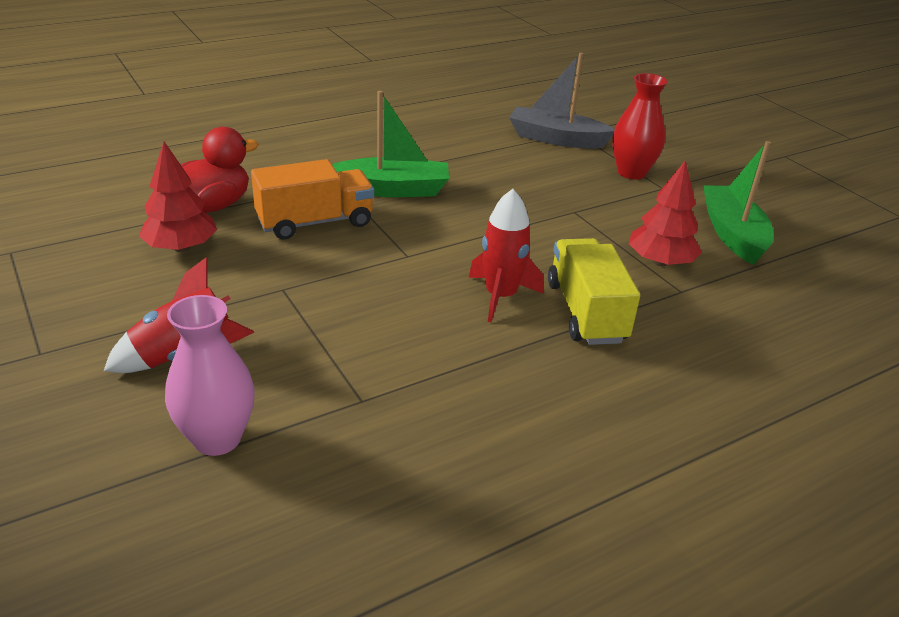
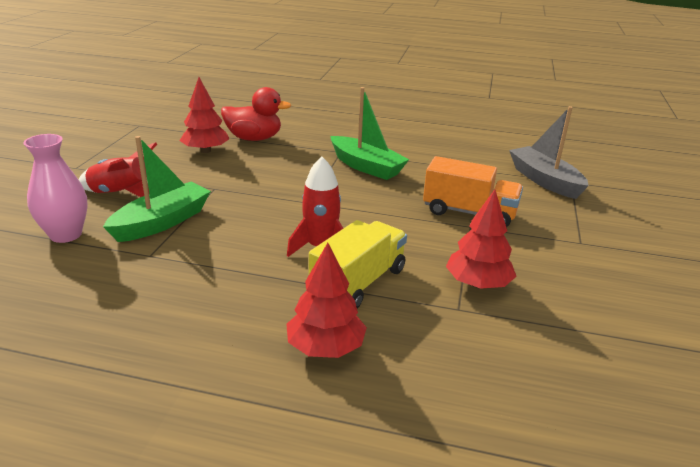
camera: 45 degrees right, 5 degrees down
orange truck [251,159,374,240] -> orange truck moved to [423,156,523,227]
red vase [612,73,668,180] -> none
green boat [703,141,773,265] -> green boat moved to [103,136,211,242]
none -> red tree [286,243,367,358]

